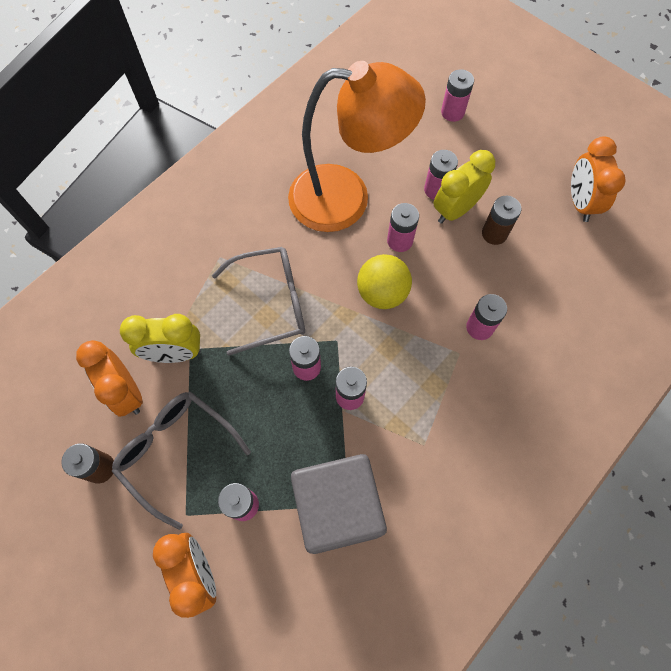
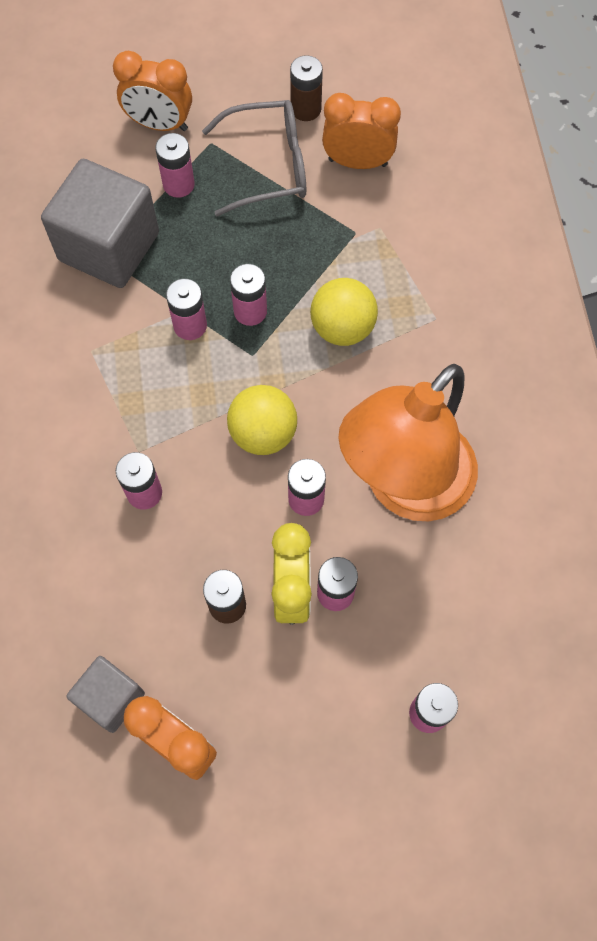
camera: 130 degrees right, 0 degrees up
yellow clock [120,314,201,363] -> none
grey glasses [212,247,305,356] -> yellow ball [310,278,378,346]
none -> grey cube [66,656,145,733]

